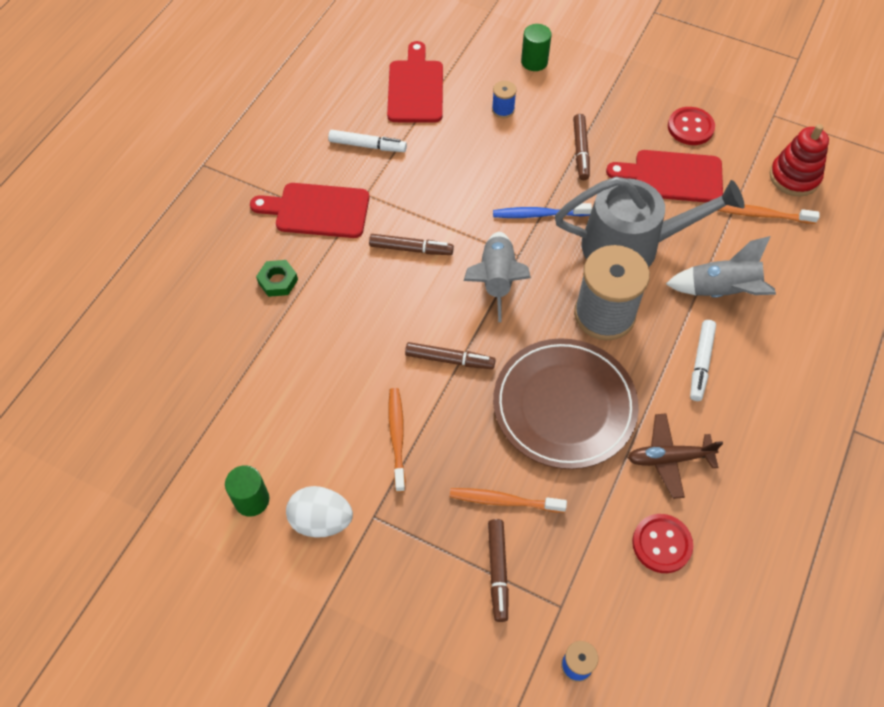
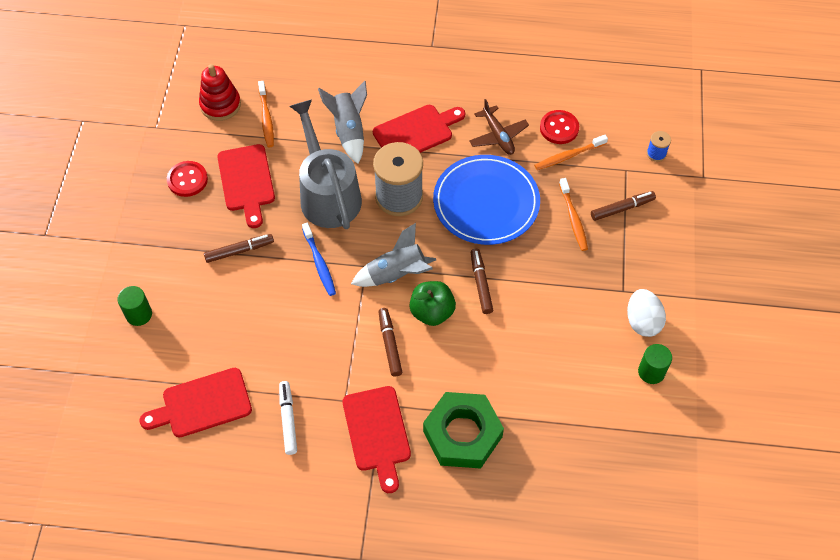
camera: 110 degrees left, 0 degrees up
green nut [256,260,298,297] -> green nut [423,392,504,469], size x2.22
orange toothbrush [388,388,406,492] -> orange toothbrush moved to [534,135,608,170]
blue spool [492,81,517,118] -> none
brown plate [493,338,639,469] -> blue plate [433,155,540,245]
white marker [690,320,716,401] -> red cutting board [373,105,465,153]
none -> green apple [410,281,456,326]

